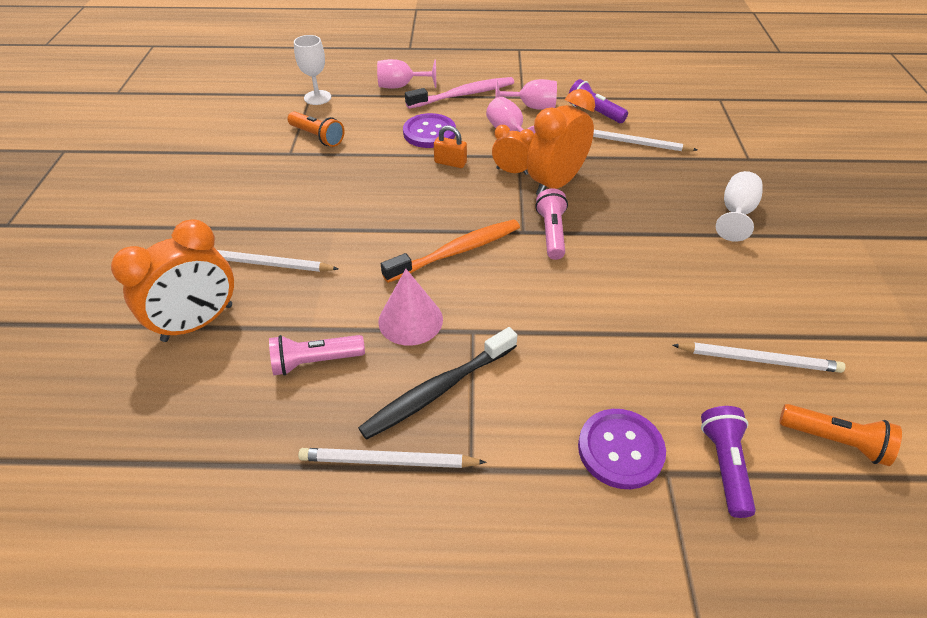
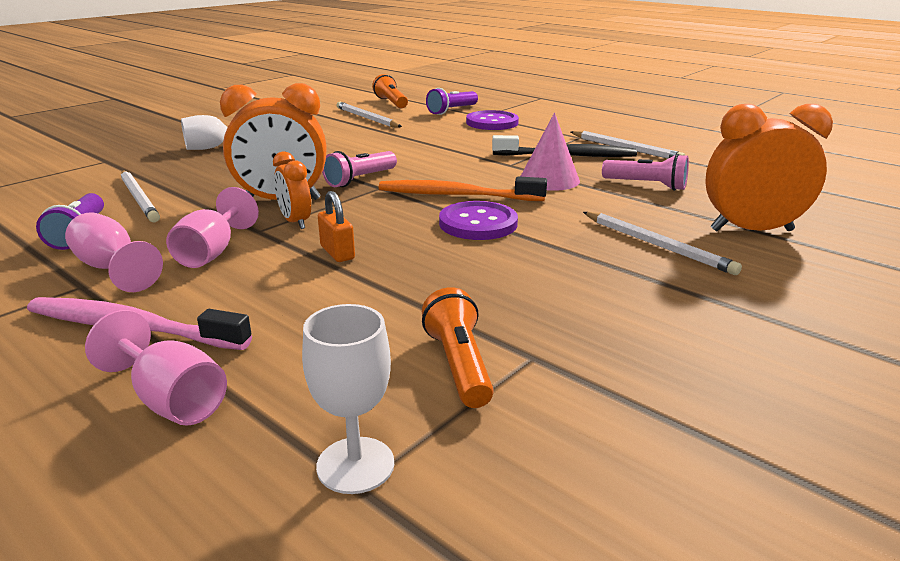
camera: 140 degrees left, 20 degrees down
purple button [403,113,456,148] -> purple button moved to [439,201,518,240]

